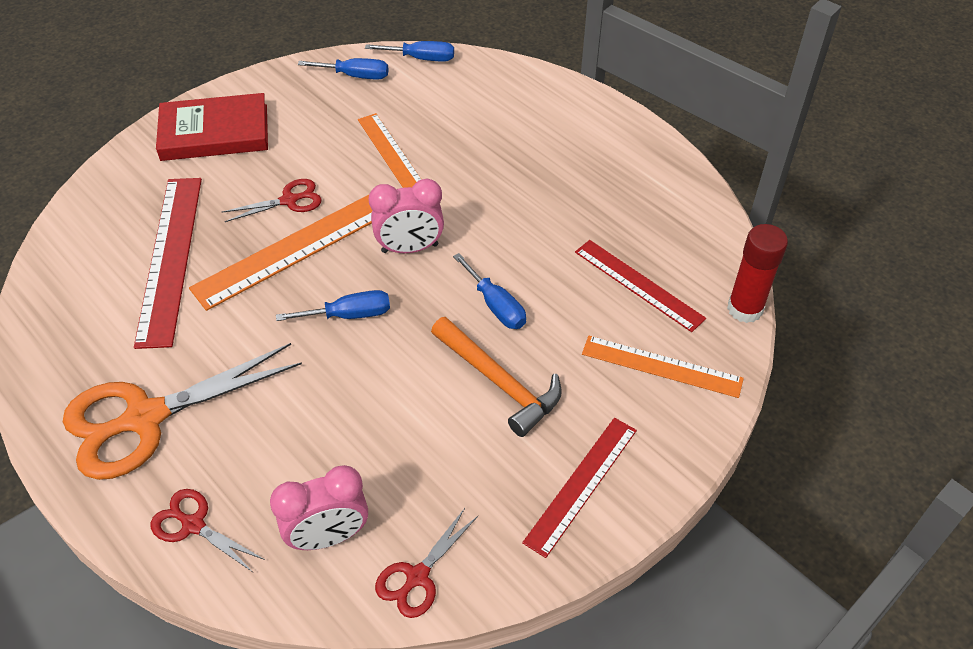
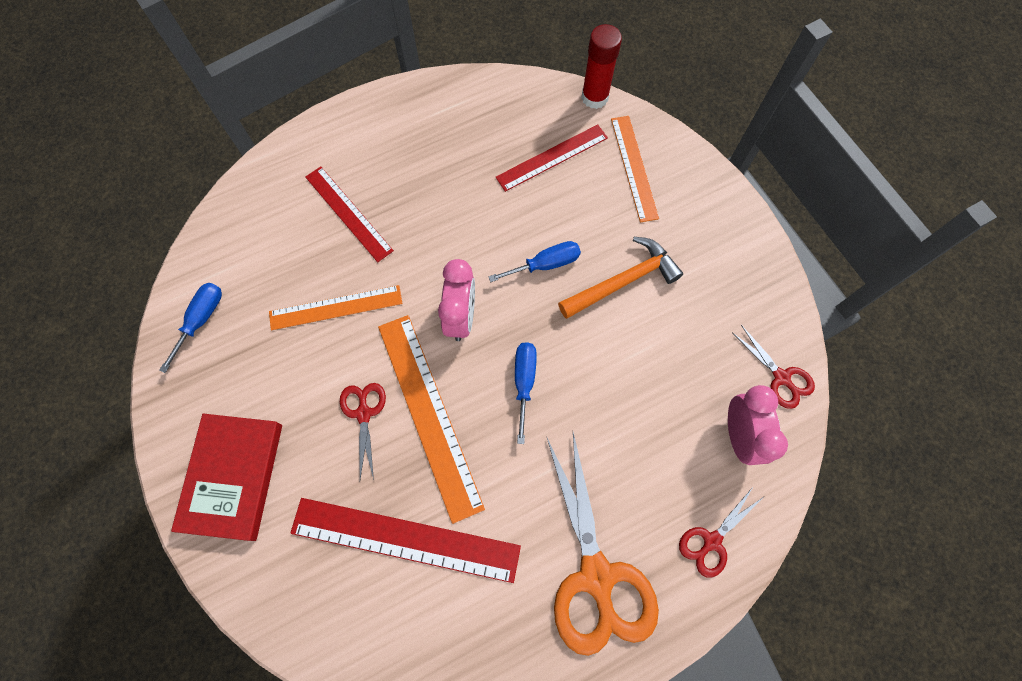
camera: 75 degrees left, 20 degrees up
blue screwdriver [365,41,454,62] -> none
red ruler [522,418,637,558] -> red ruler moved to [305,166,394,262]
orange ruler [582,336,744,398] -> orange ruler turned 45 degrees counterclockwise [611,116,659,222]

